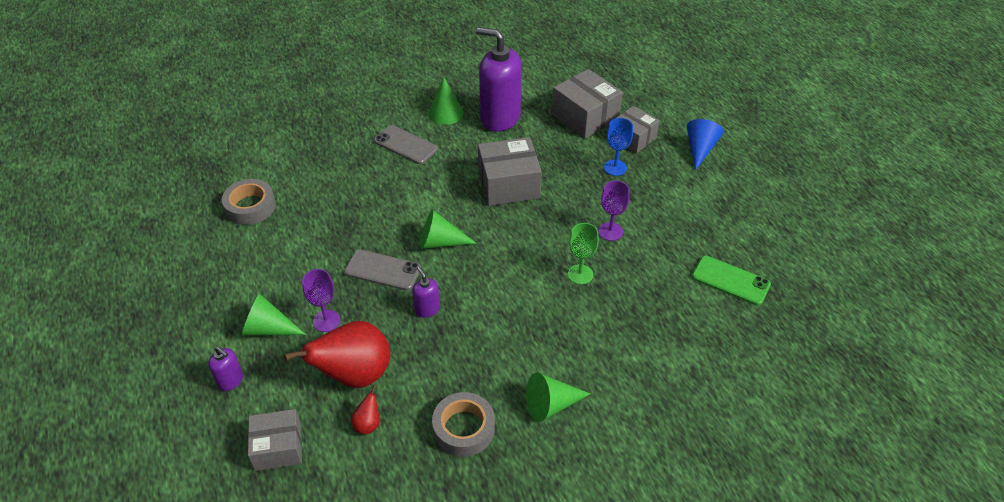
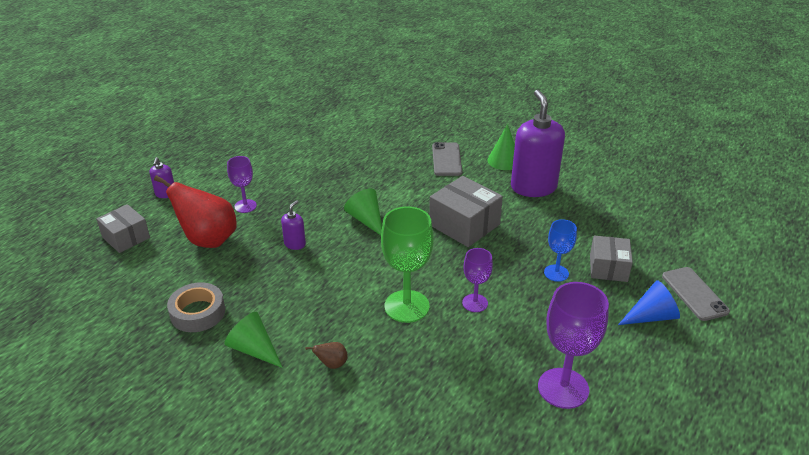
camera: 55 degrees right, 10 degrees down
grey tape [222,179,276,225] -> none
green cone [242,293,306,336] -> none
grey phone [344,249,421,290] -> grey phone moved to [662,267,730,321]
red pear [351,385,379,434] -> none
grey box [552,69,623,138] -> none
green goblet [568,223,599,285] -> green goblet [381,207,433,323], size x1.75
green phone [692,256,771,305] -> none
none -> brown pear [305,342,348,369]
none -> purple goblet [538,282,609,409]

